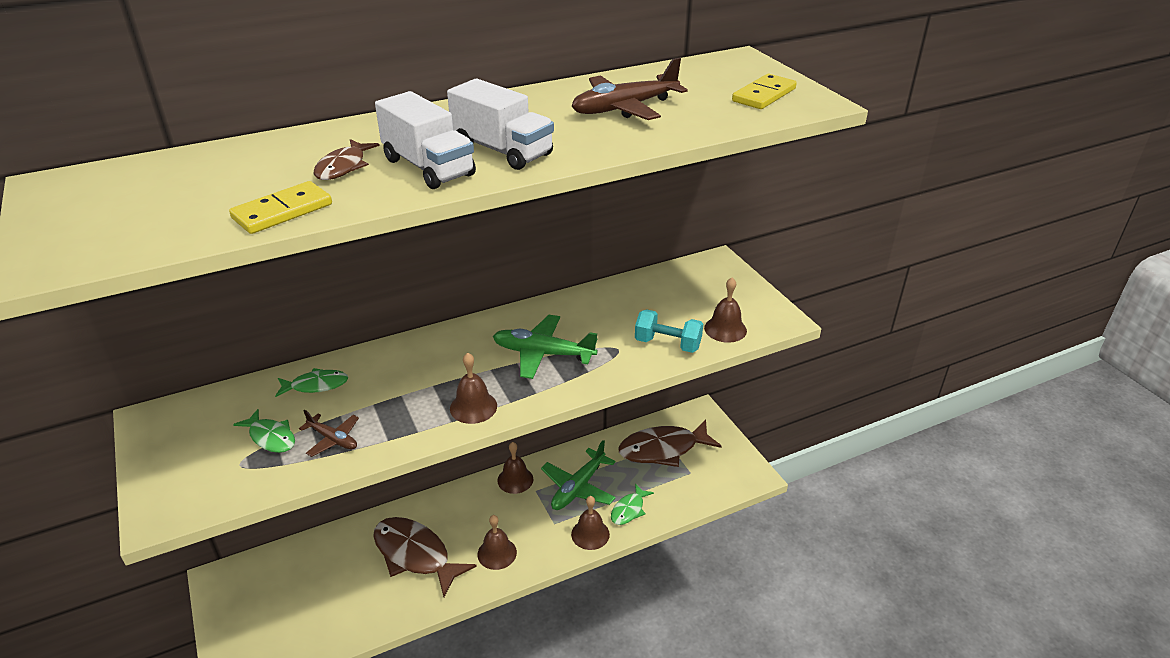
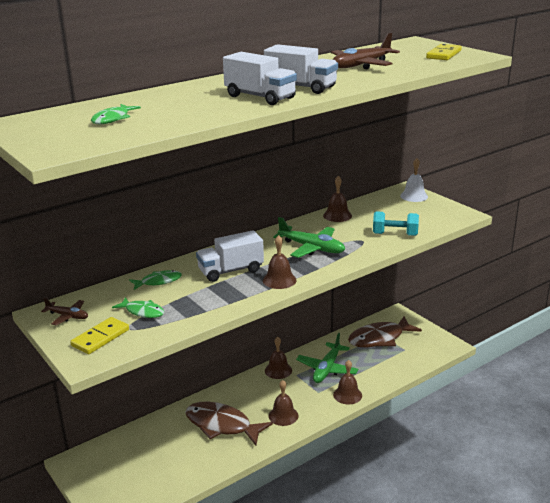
camera: 10 degrees left, 10 degrees down
yellow domino [229,181,332,234] -> yellow domino moved to [70,317,129,354]
brown plane [299,410,359,457] -> brown plane moved to [41,298,88,325]
brown fish [314,139,380,180] -> none
green plane [493,315,598,379] -> green plane turned 150 degrees counterclockwise [273,217,345,258]
green fish [611,483,654,525] -> green fish moved to [91,104,141,124]
brown bell [704,277,747,343] -> brown bell moved to [323,176,352,222]
none -> white truck [196,230,264,282]
none -> white bell [400,158,428,202]

